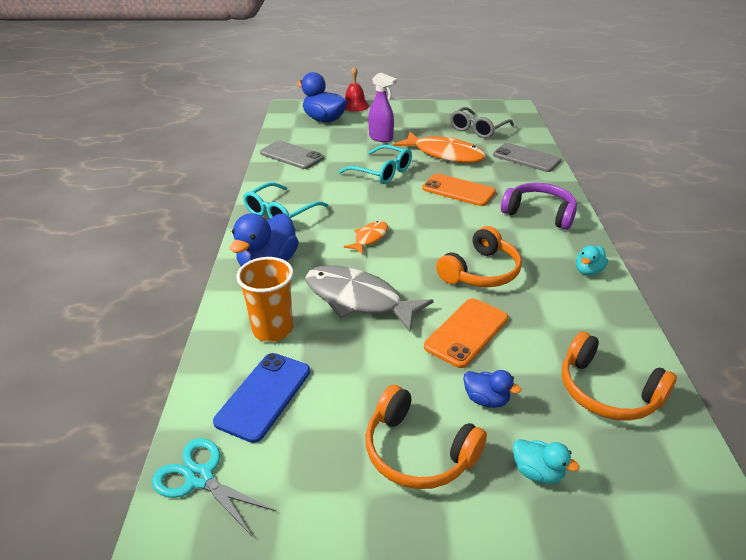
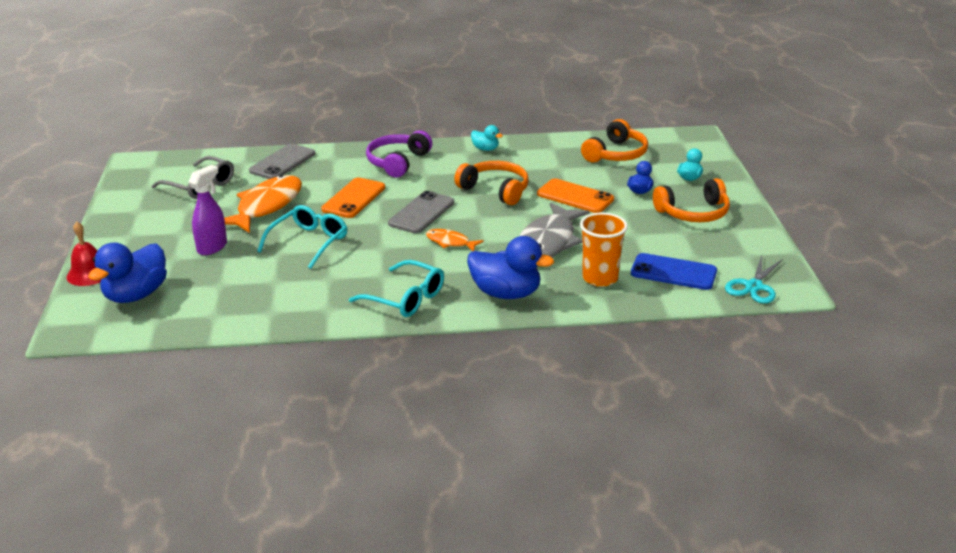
camera: 95 degrees left, 5 degrees down
grey phone [260,141,324,169] -> grey phone moved to [388,191,454,233]
orange headphones [365,385,487,489] -> orange headphones turned 45 degrees clockwise [653,178,730,222]

